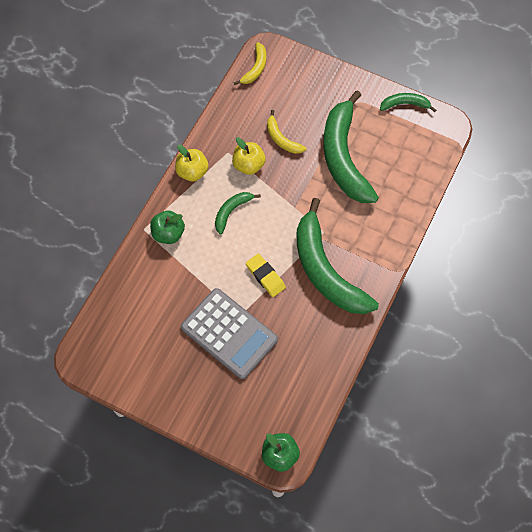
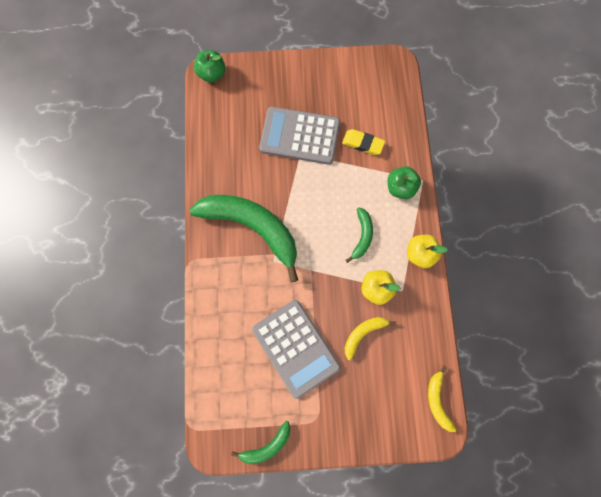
camera: 150 degrees right, 10 degrees up
yellow eraser [246,254,286,297] -> yellow eraser moved to [342,129,385,155]
yellow banana [267,110,306,154] -> yellow banana turned 60 degrees counterclockwise [345,317,396,360]
green banana [324,91,379,203] -> grey calculator [252,300,340,399]

